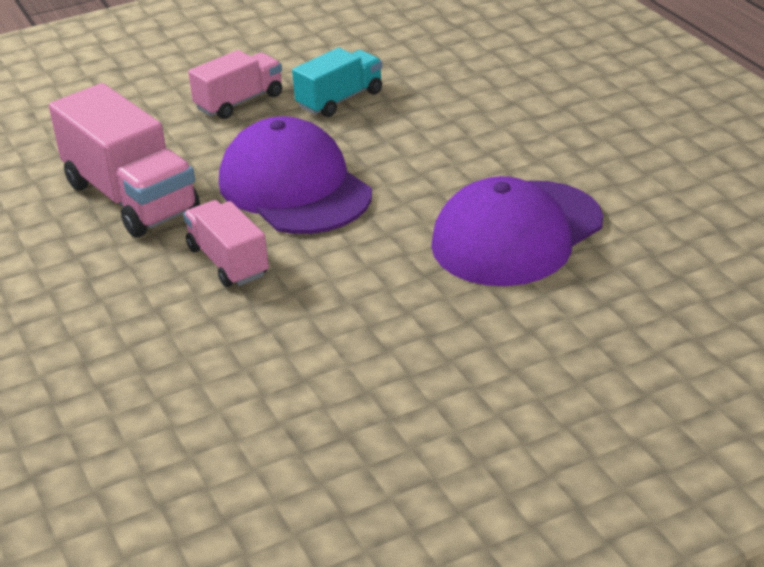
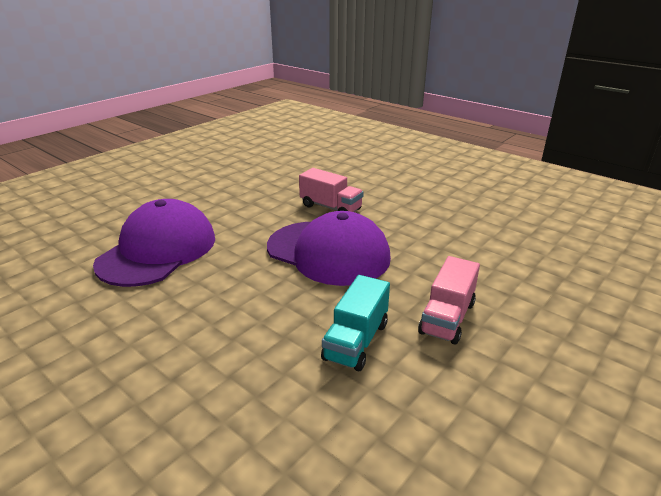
camera: 155 degrees right, 5 degrees down
pink truck [49,83,200,237] -> none

